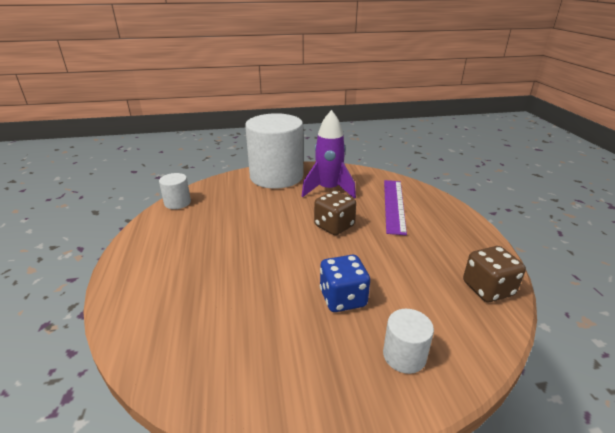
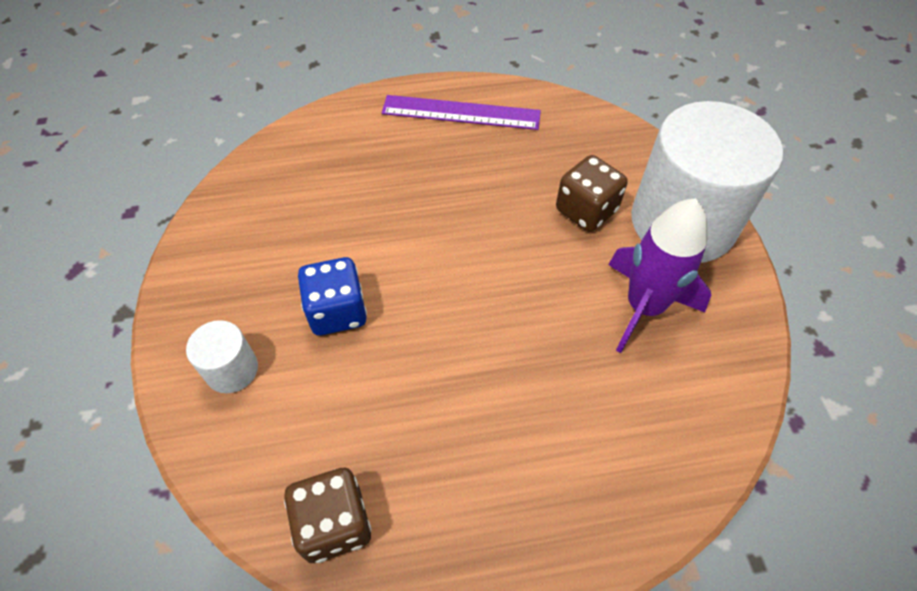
camera: 90 degrees right, 25 degrees up
white cylinder [159,173,191,209] -> none
brown dice [314,190,356,235] -> brown dice moved to [556,155,628,232]
purple ruler [384,180,407,235] -> purple ruler moved to [382,95,541,130]

